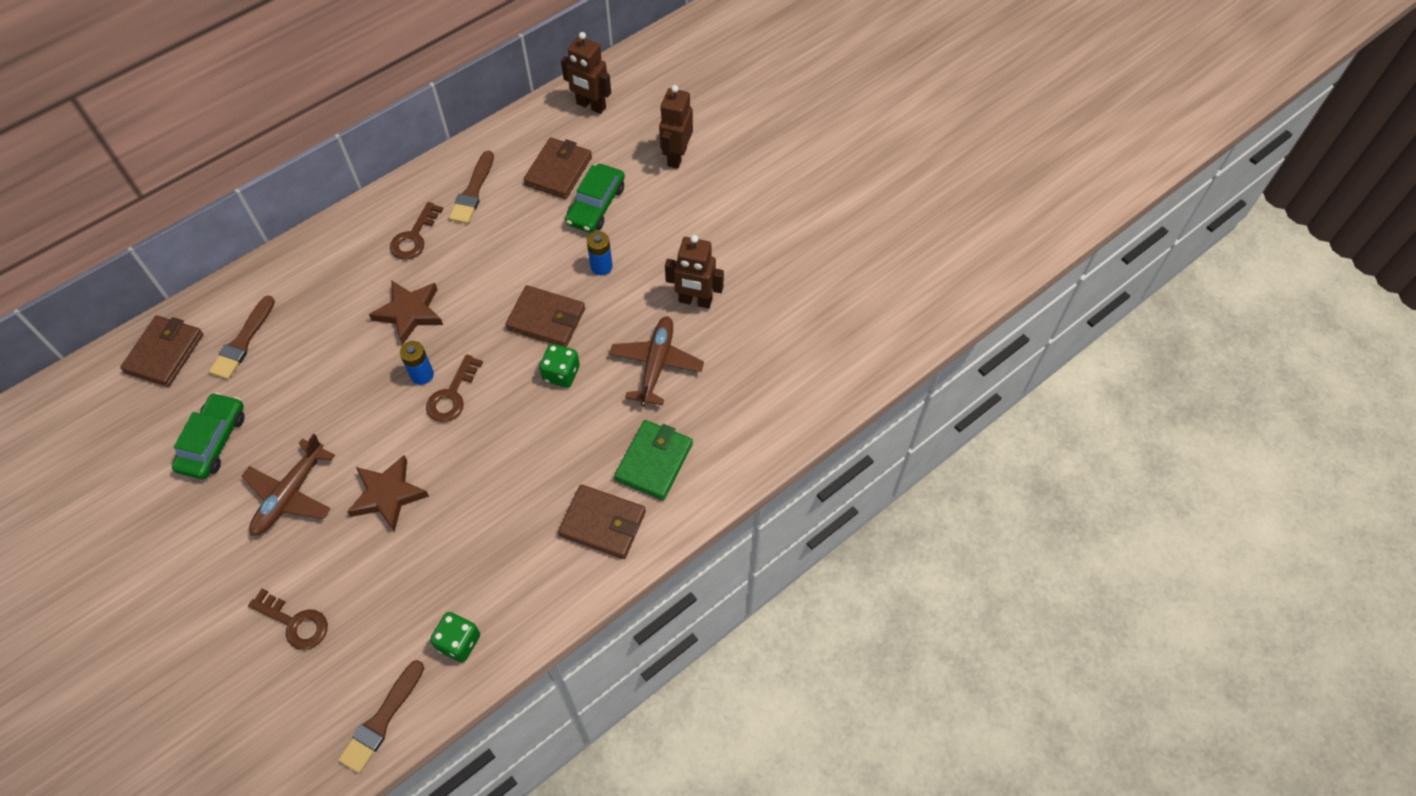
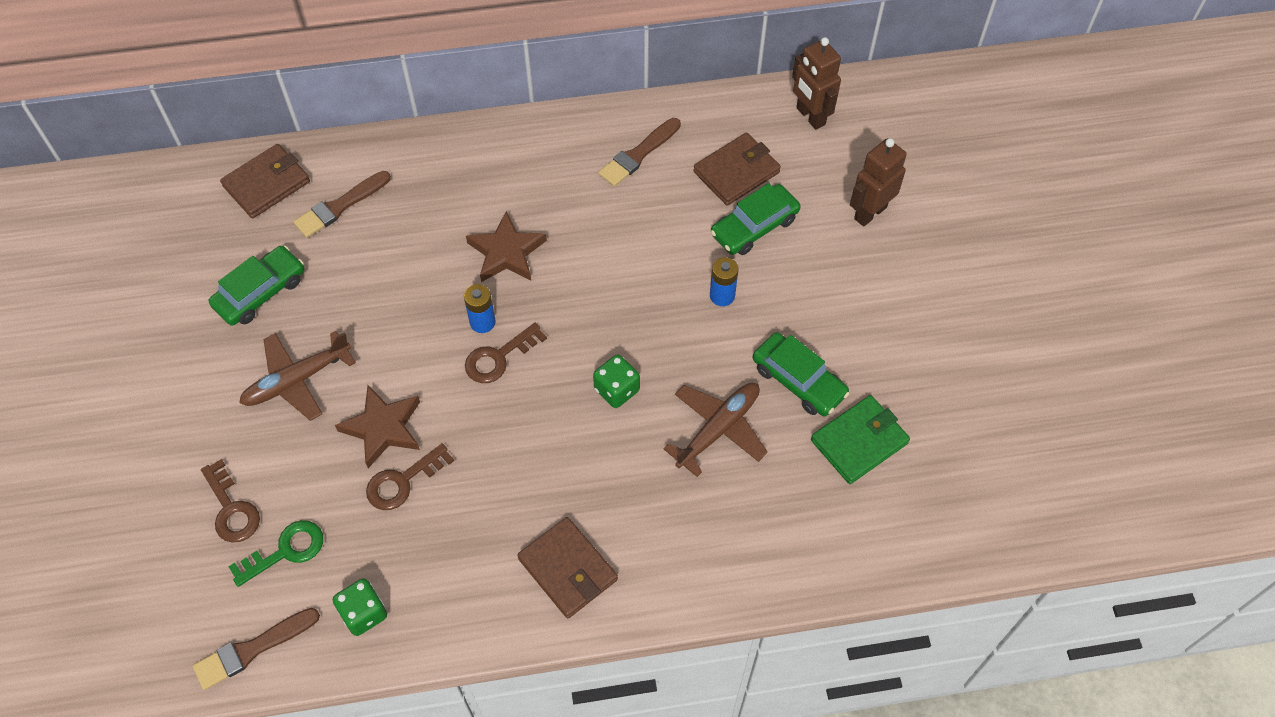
camera: 30 degrees right, 0 degrees up
brown key [390,202,443,260] -> brown key moved to [366,443,454,510]
brown wallet [505,285,585,347] -> none
green wallet [614,420,693,500] -> green wallet moved to [811,395,910,484]
brown robot [665,235,724,308] -> green car [752,332,850,416]
none -> green key [228,520,323,587]

